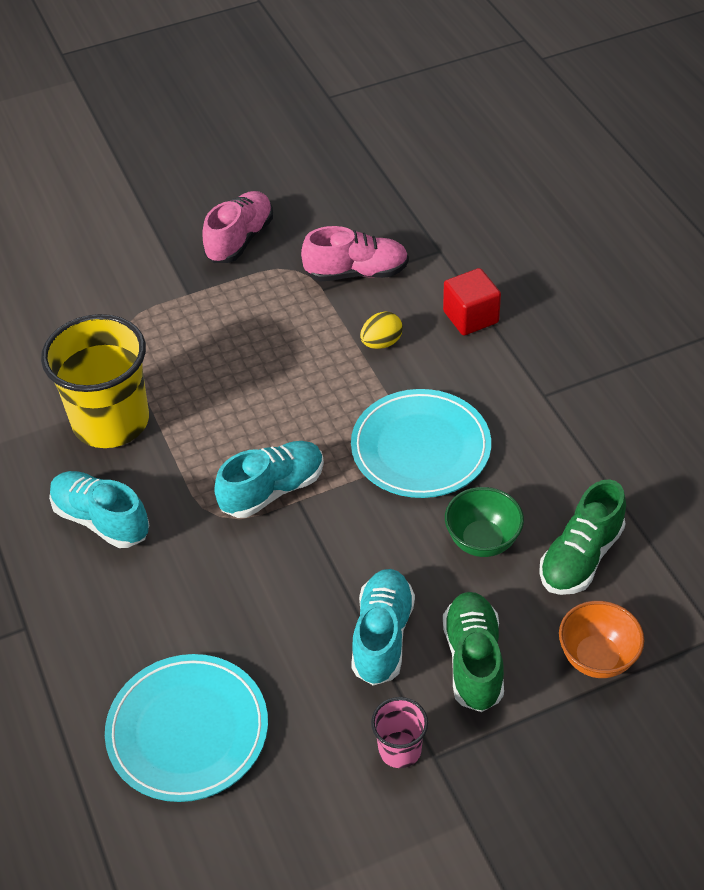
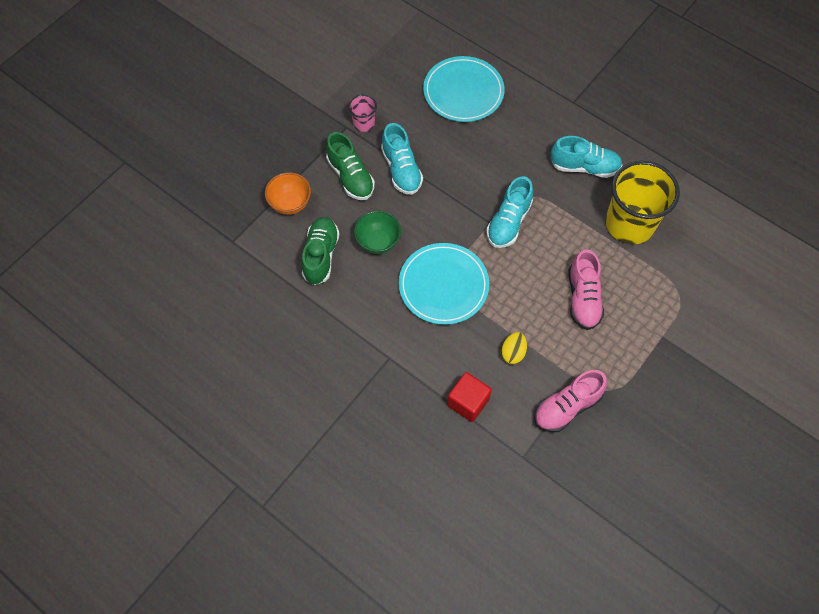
camera: 150 degrees right, 15 degrees up
pink shoe [202,191,273,263] -> pink shoe moved to [568,249,604,330]

